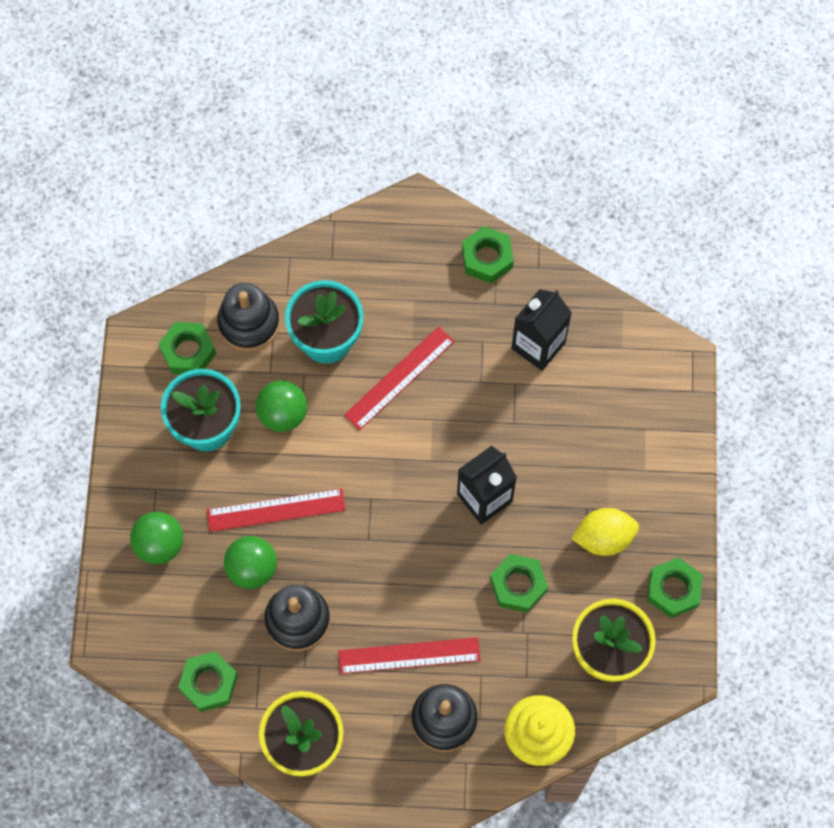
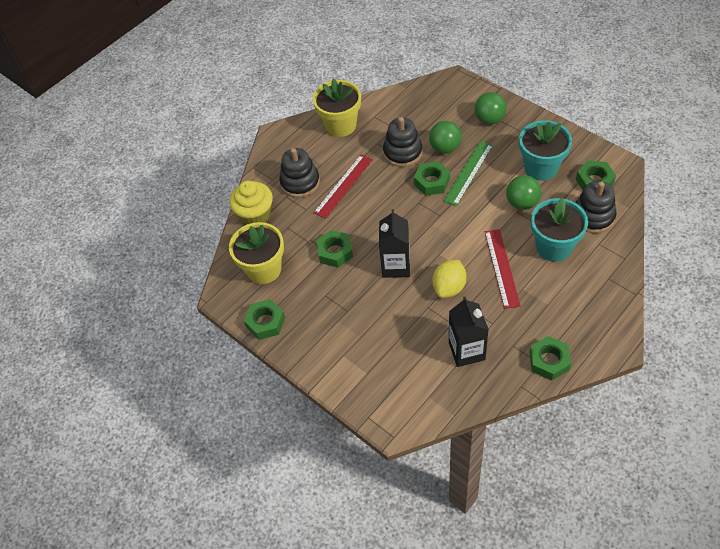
camera: 135 degrees right, 15 degrees down
green nut [178,651,238,712] -> green nut moved to [414,161,450,196]
red ruler [207,488,346,532] -> green ruler [443,141,493,206]
yellow lemon [571,508,639,556] -> yellow lemon moved to [432,260,467,298]

